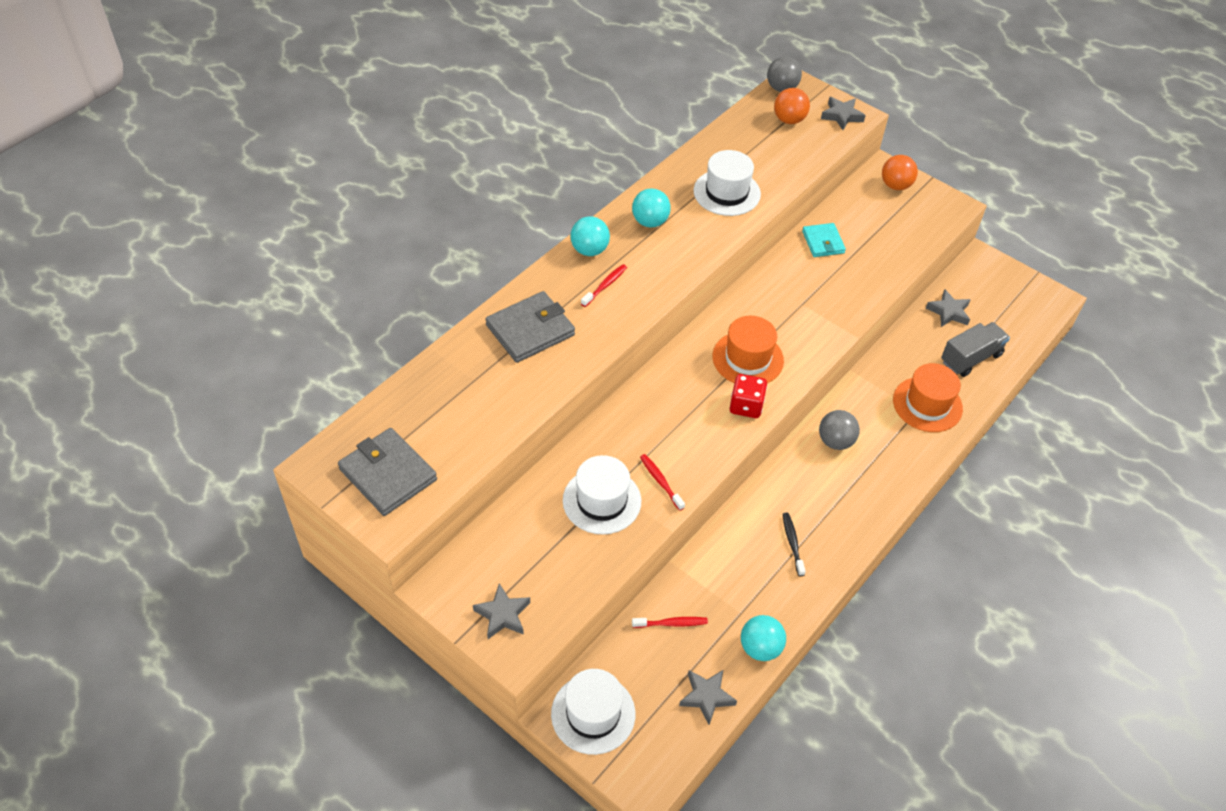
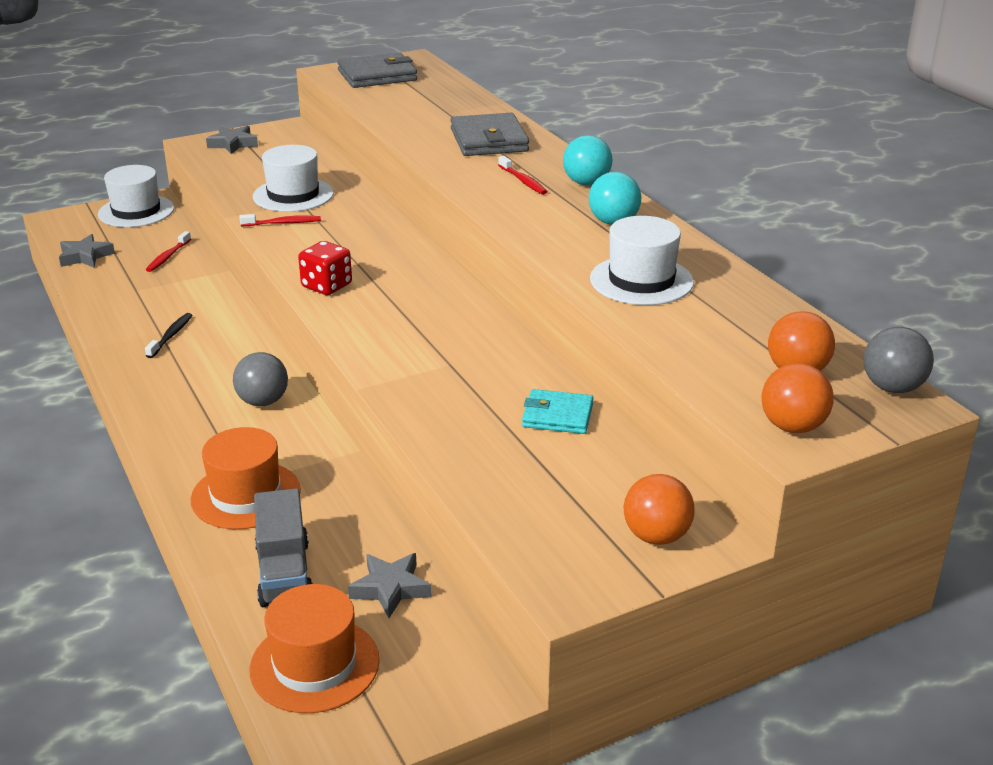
camera: 115 degrees right, 20 degrees down
orange hat [712,316,784,383] -> orange hat moved to [250,584,380,713]
turquoise ball [741,615,786,661] -> none
black toothbrush [783,513,806,576] -> black toothbrush turned 90 degrees counterclockwise [145,313,192,358]
grey star [821,97,866,130] -> orange ball [761,363,834,433]

